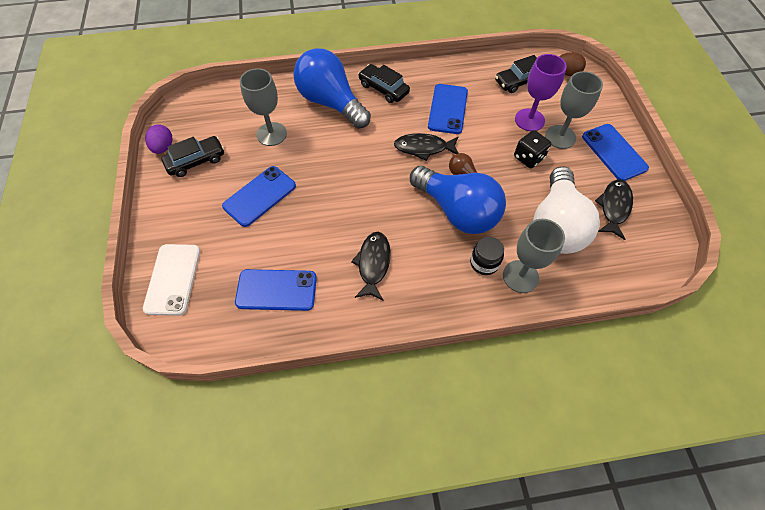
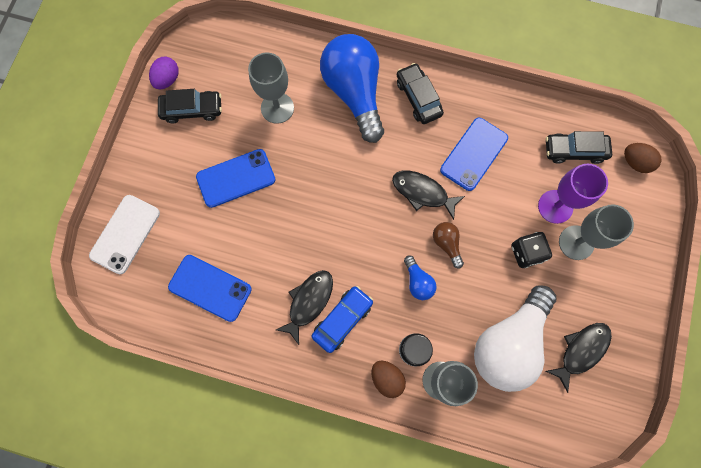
camera: 25 degrees right, 15 degrees up
blue light bulb [410,166,506,234] -> blue light bulb [404,255,437,300], size x0.43
blue phone [582,124,649,181] -> none
none -> blue car [311,286,373,353]
none -> brown egg [371,361,406,398]

